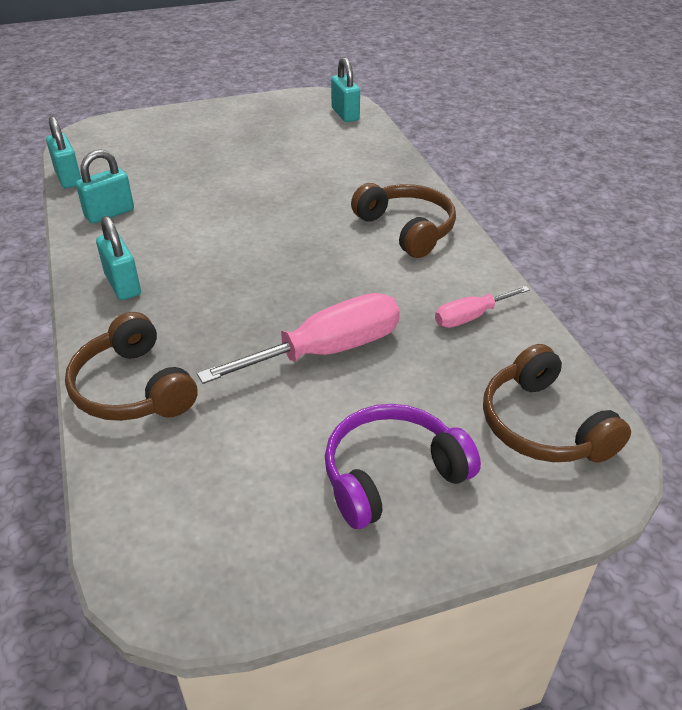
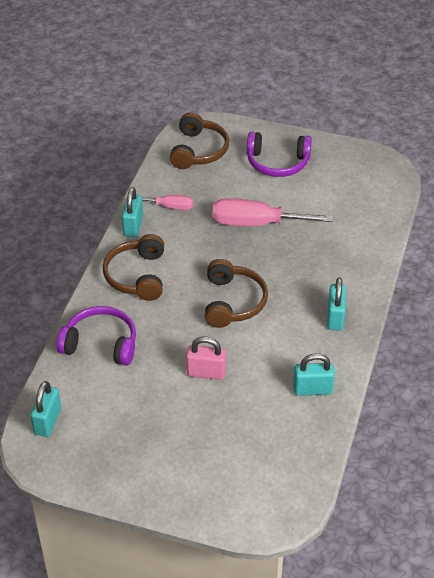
camera: 145 degrees left, 5 degrees up
turquoise padlock [46,116,81,189] -> turquoise padlock moved to [122,187,143,237]
brown headphones [65,312,198,421] -> brown headphones moved to [205,259,268,328]
none -> purple headphones [57,306,136,366]
none -> pink padlock [186,337,226,380]

